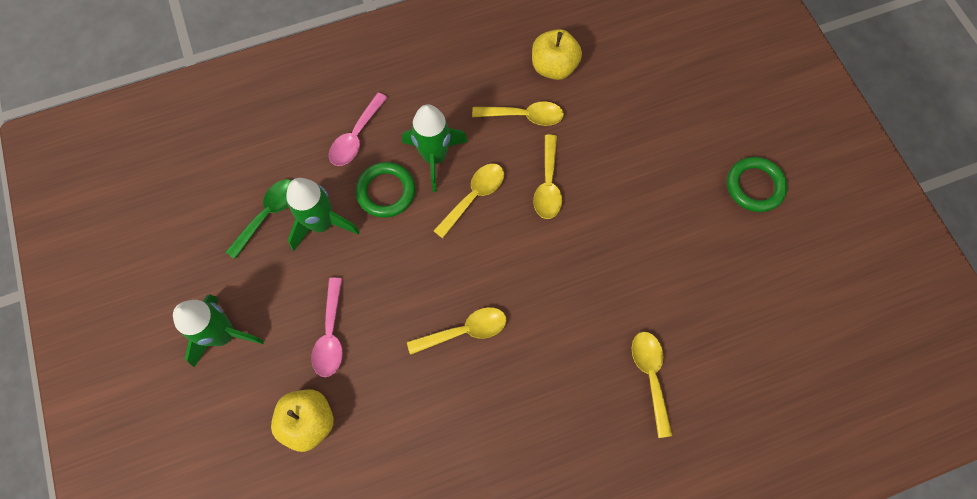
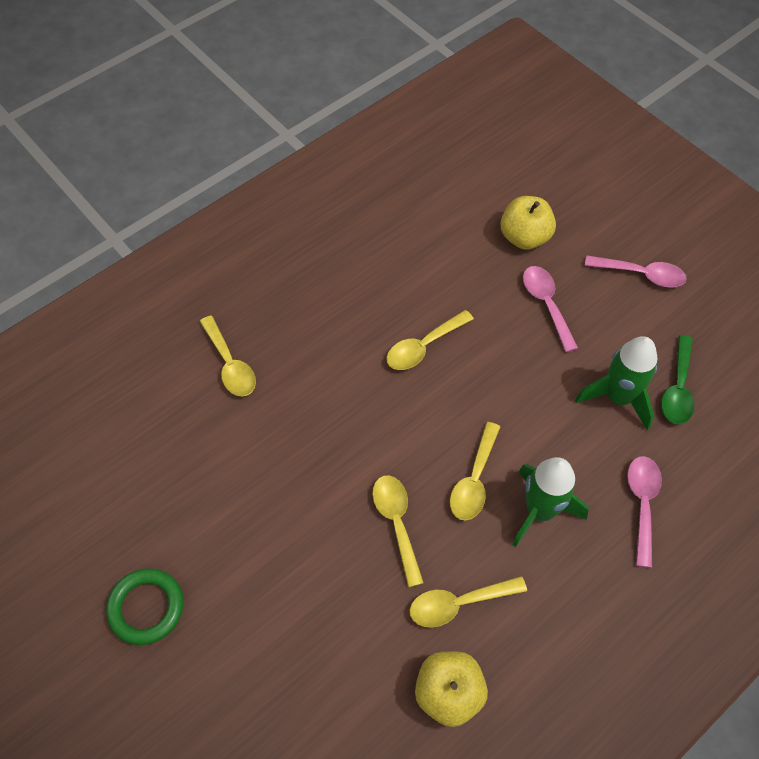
camera: 160 degrees right, 10 degrees down
green rocket [173,294,264,367] -> pink spoon [585,256,687,288]
green ring [356,162,415,218] -> none

